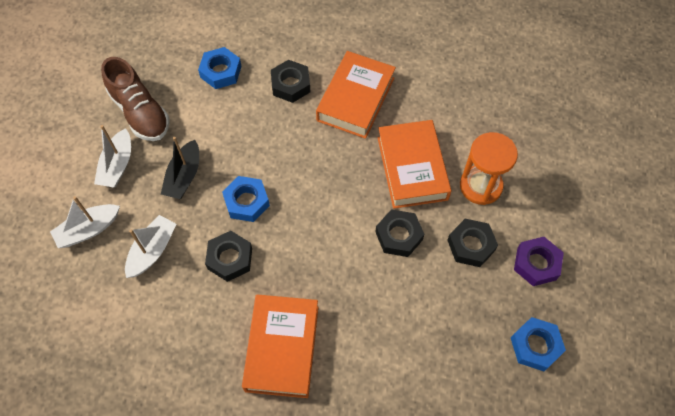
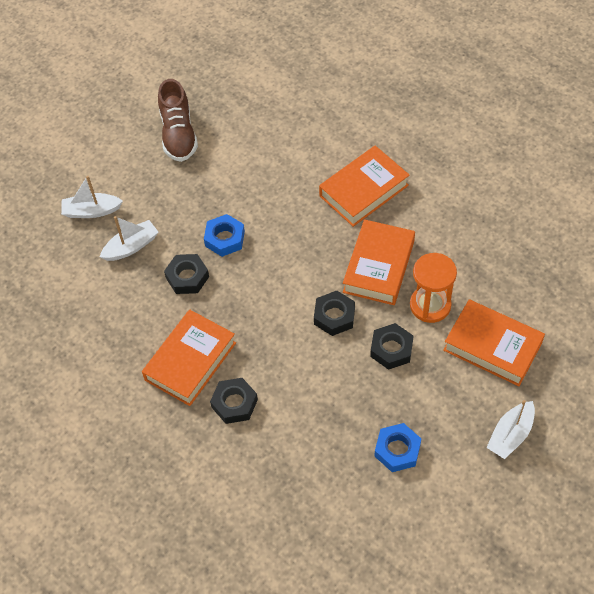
camera: 30 degrees right, 5 degrees down
white boat [94,125,131,188] -> white boat moved to [486,400,535,459]
black boat [161,137,199,199] -> none
blue nut [198,47,242,89] -> none
black nut [271,60,310,103] -> black nut moved to [210,378,258,424]
purple nut [514,237,564,286] -> none
none -> orange book [443,299,545,386]

